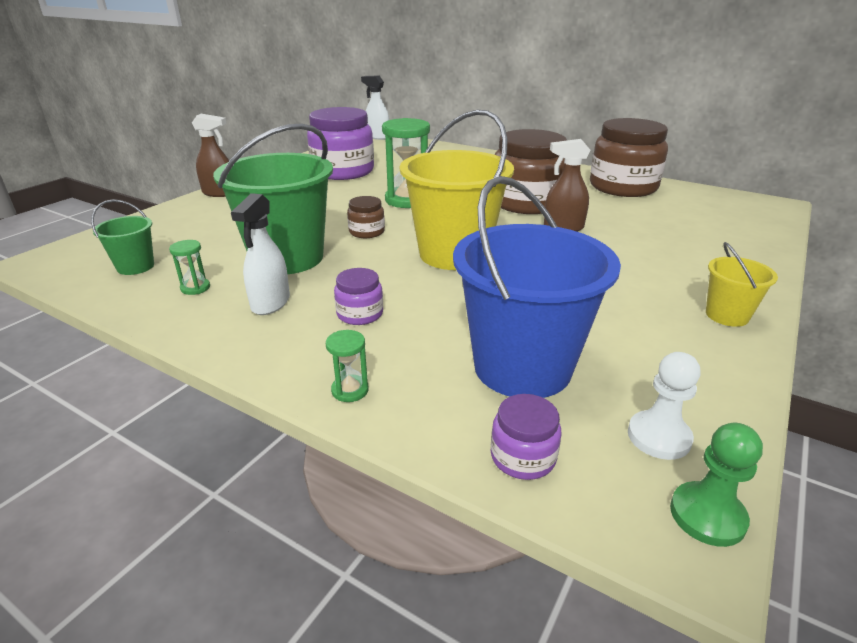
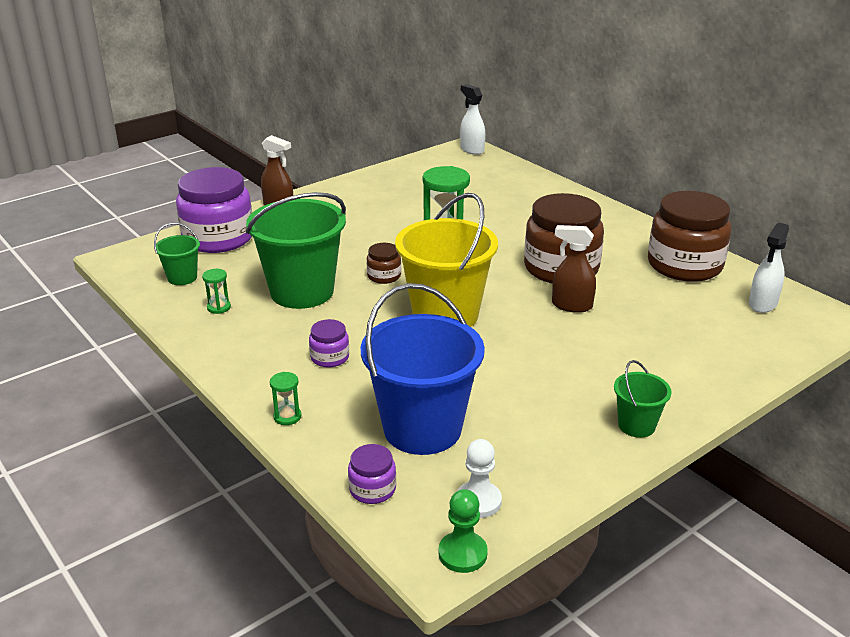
camera: 20 degrees right, 0 degrees up
white spray bottle [231,193,290,315] -> white spray bottle moved to [749,223,789,313]
purple jar [307,107,374,180] -> purple jar moved to [176,167,252,253]
yellow bucket [706,242,778,327] -> green bucket [614,360,672,438]

